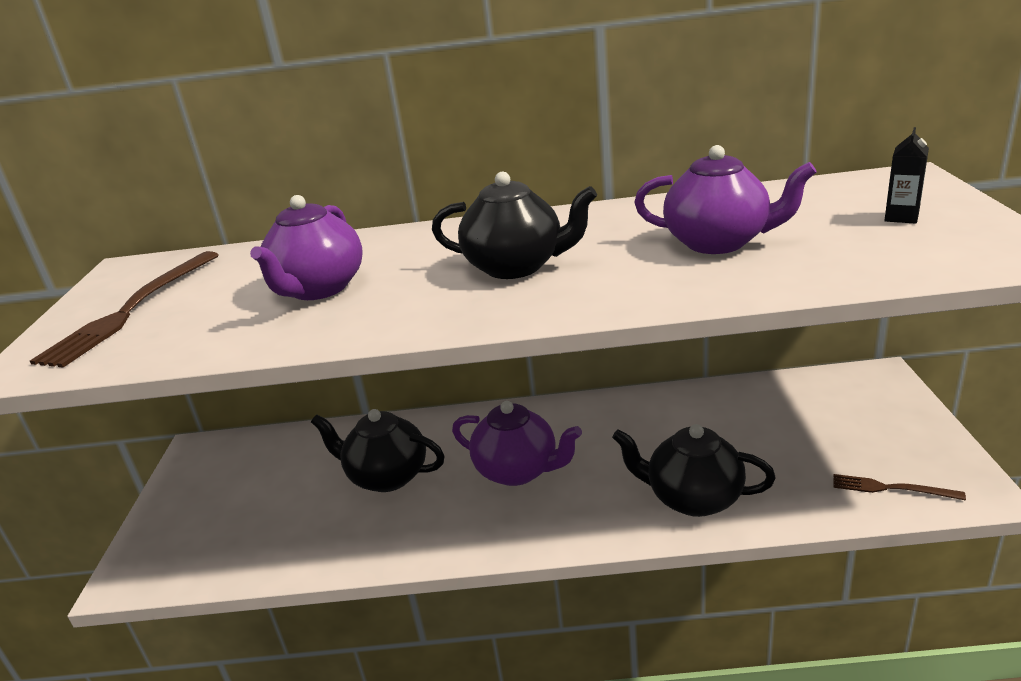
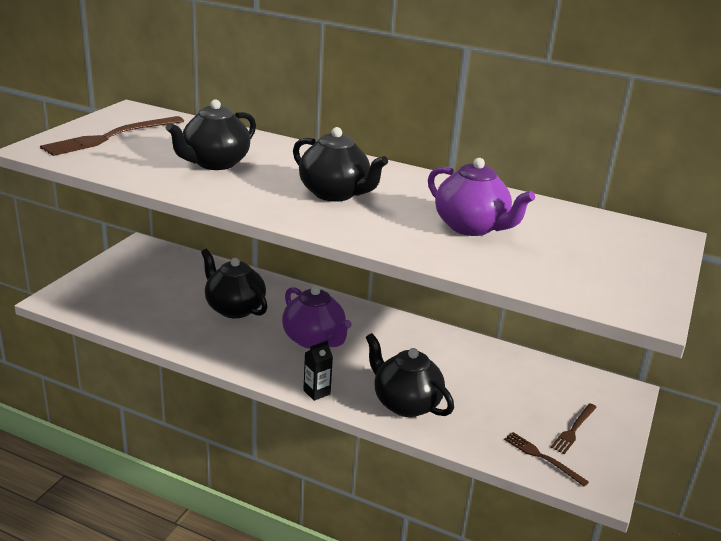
camera: 20 degrees right, 0 degrees up
purple teapot [250,195,363,300] -> black teapot [166,99,256,170]
black carton [884,127,929,224] -> black carton moved to [303,340,333,401]
none -> brown fork [550,403,597,454]

